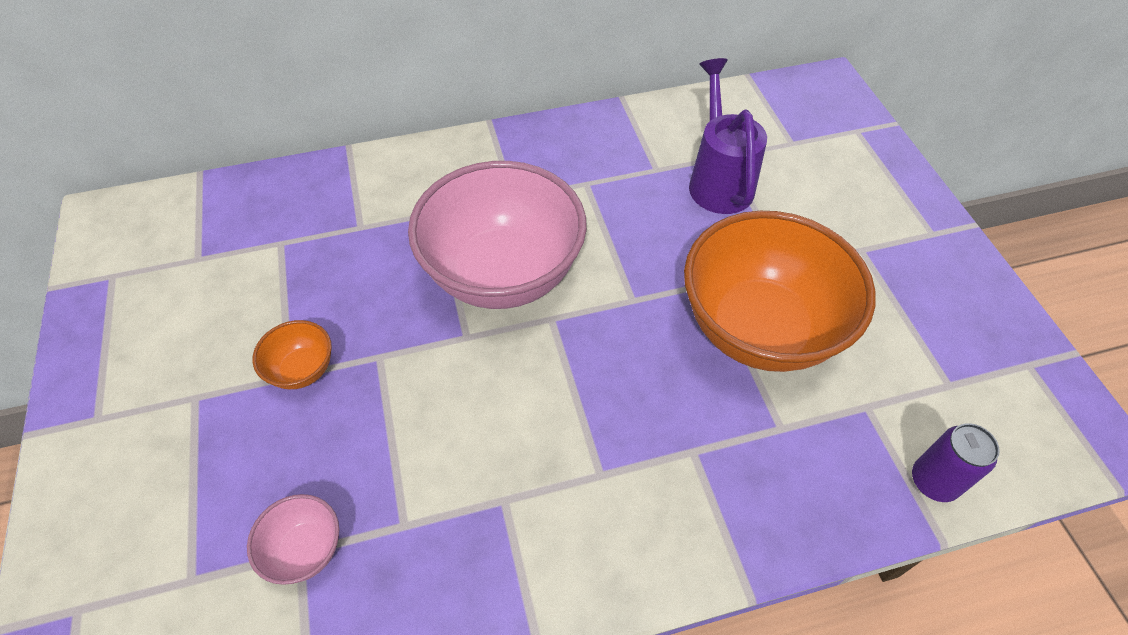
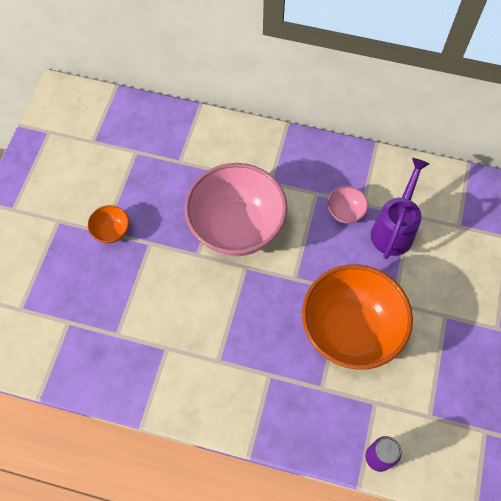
camera: 30 degrees right, 10 degrees up
pink bowl [247,494,339,585] -> pink bowl moved to [327,186,368,224]

